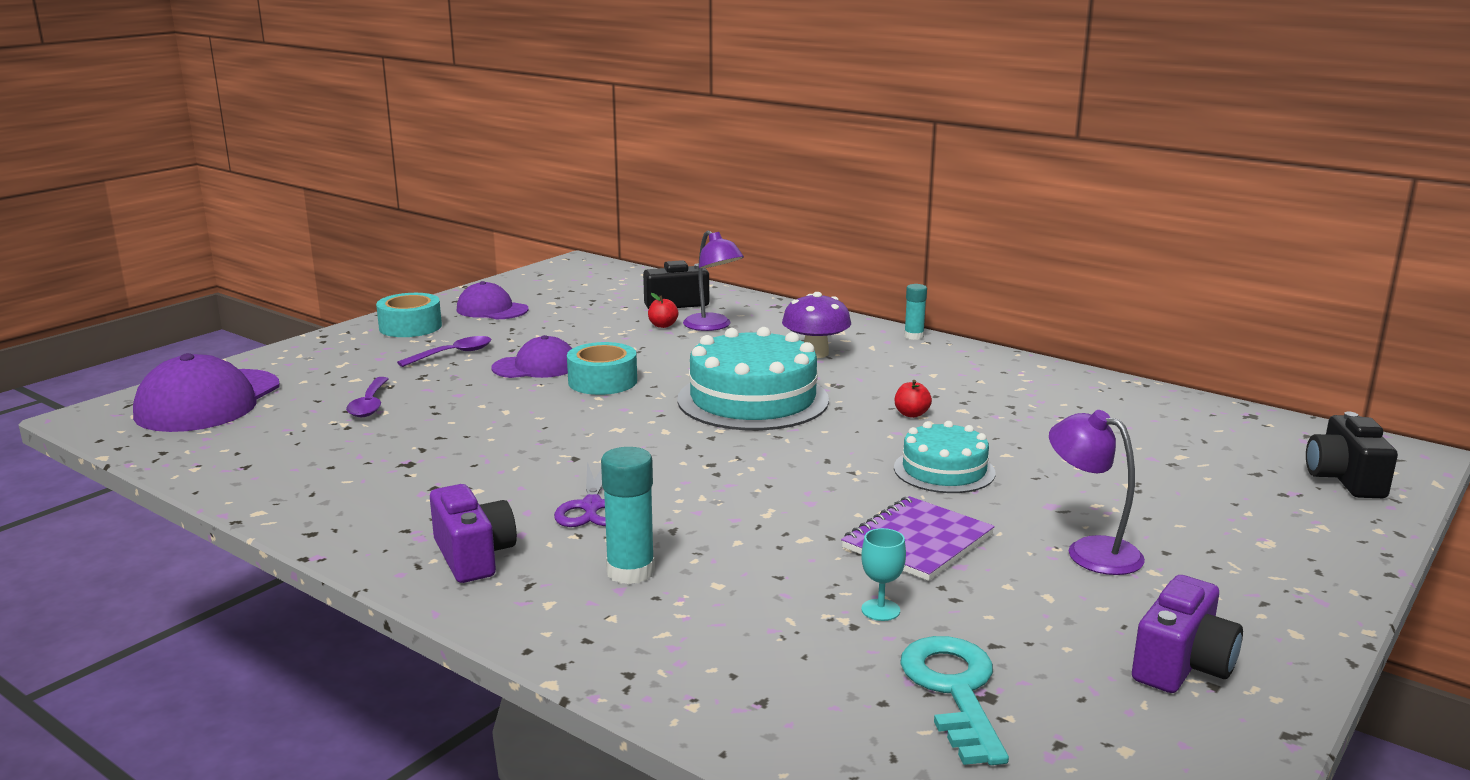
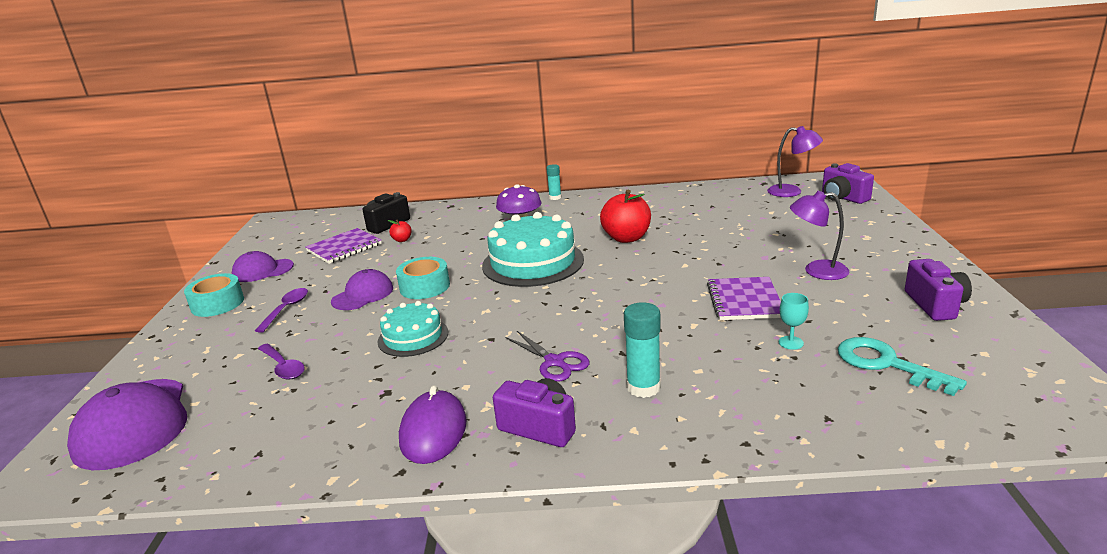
camera: 35 degrees left, 5 degrees up
purple lamp [683,231,744,331] -> purple lamp moved to [767,126,823,197]
turquoise cake [894,421,996,493] -> turquoise cake moved to [378,301,448,357]
red apple [895,380,932,418] -> red apple [600,190,651,243], size x2.20
black camera [1306,412,1398,498] -> purple camera [822,163,874,204]
none -> purple notebook [305,228,382,264]
none -> purple mouse [399,385,467,464]

